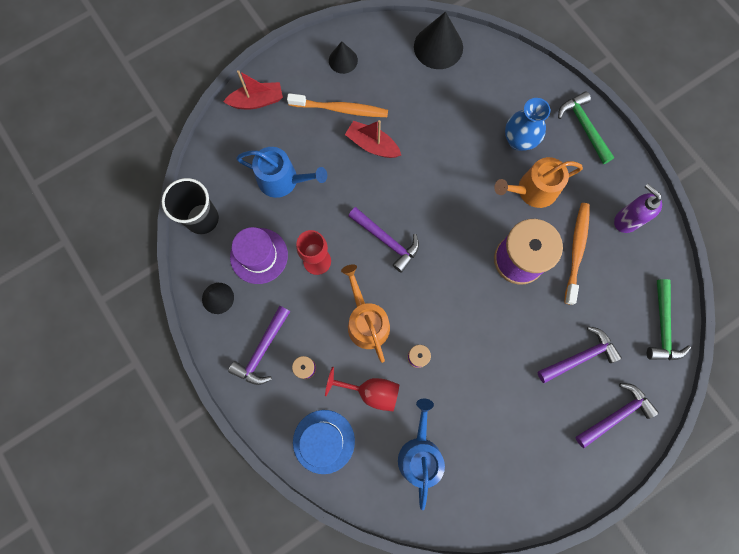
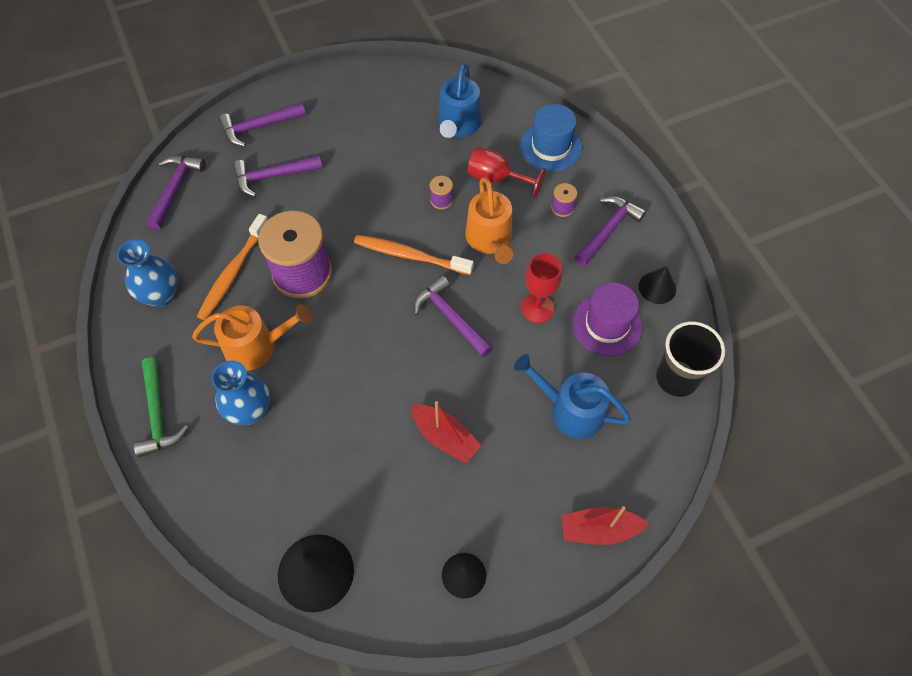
camera: 170 degrees left, 15 degrees down
orange toothbrush [287,93,388,117] -> orange toothbrush moved to [354,235,474,275]
purple soap dispenser [614,184,662,233] -> blue vase [117,239,177,307]
green hammer [647,279,691,360] -> purple hammer [147,155,206,230]

